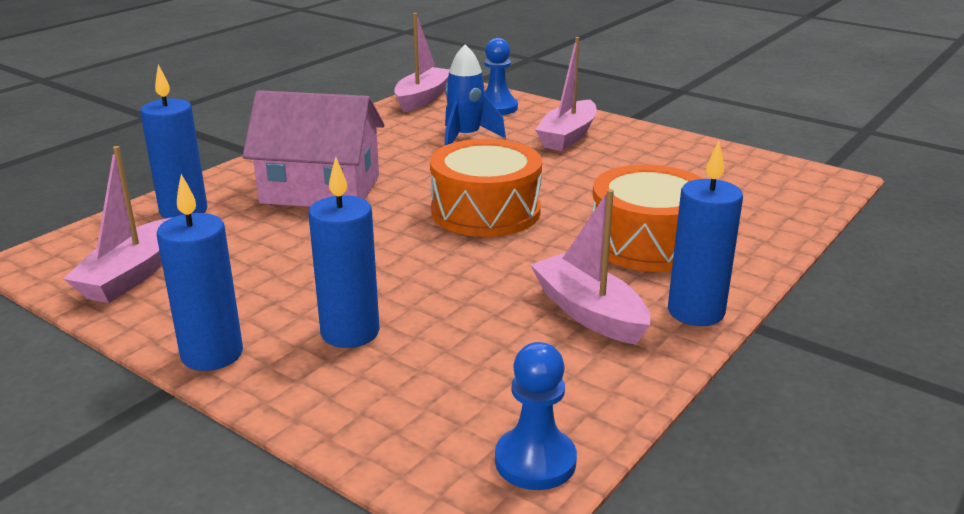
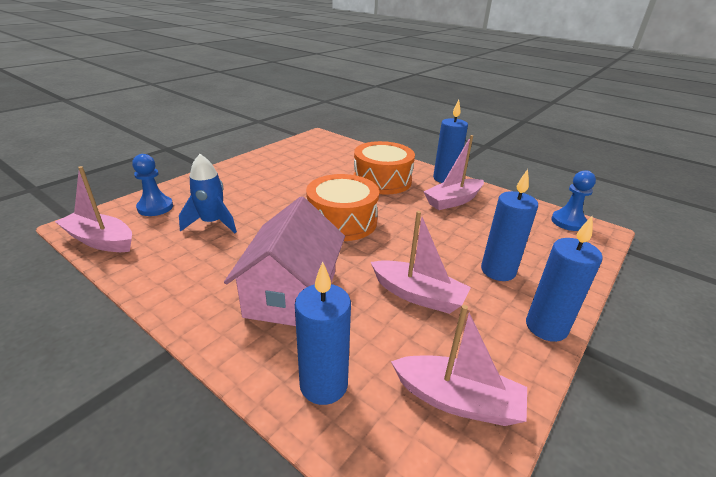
camera: 90 degrees left, 5 degrees up
pink boat [535,37,596,151] -> pink boat moved to [371,211,471,314]

